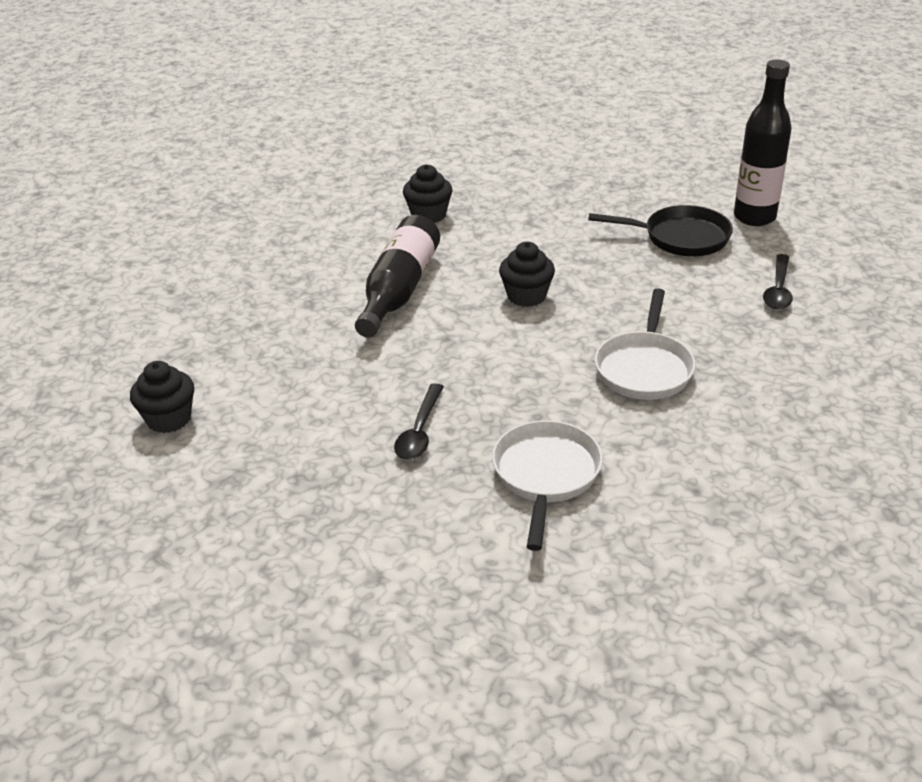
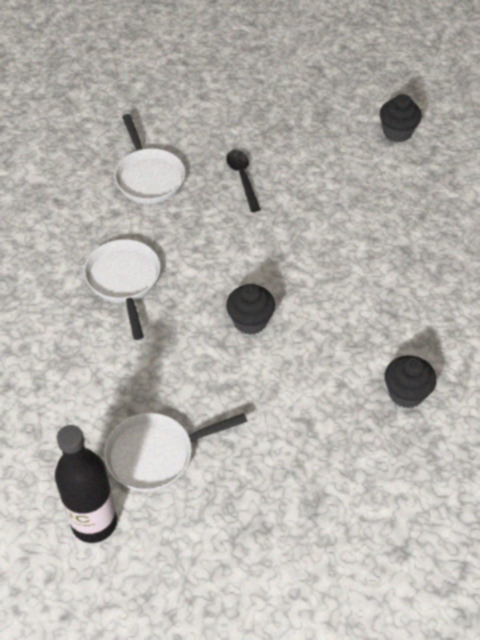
camera: 150 degrees right, 15 degrees up
black bottle [355,215,440,338] -> none
black pan [588,205,733,256] -> white pan [104,413,247,492]
black spoon [763,254,793,310] -> none

